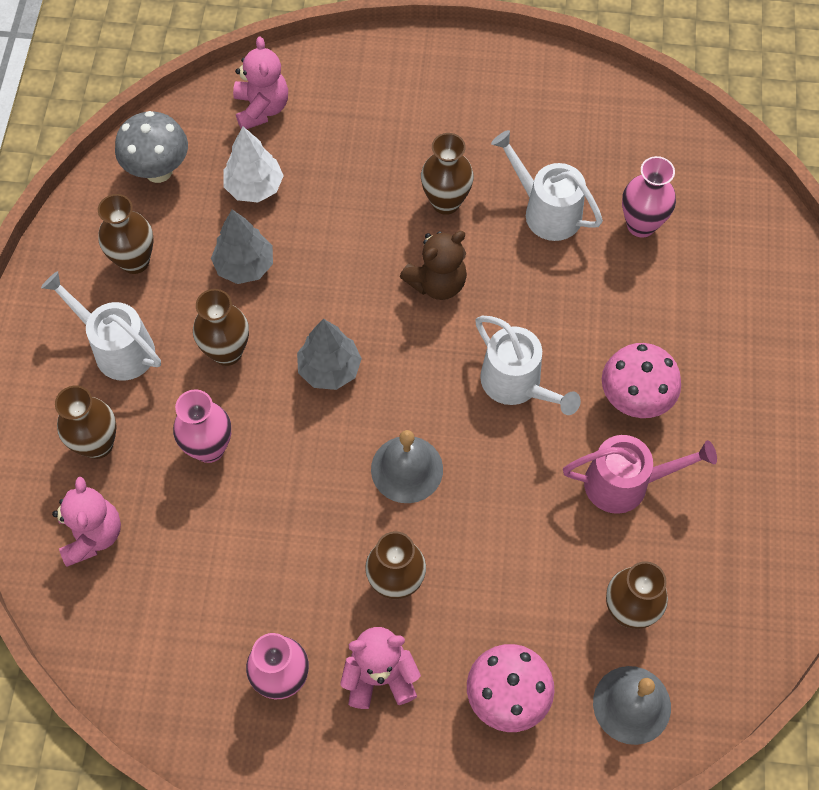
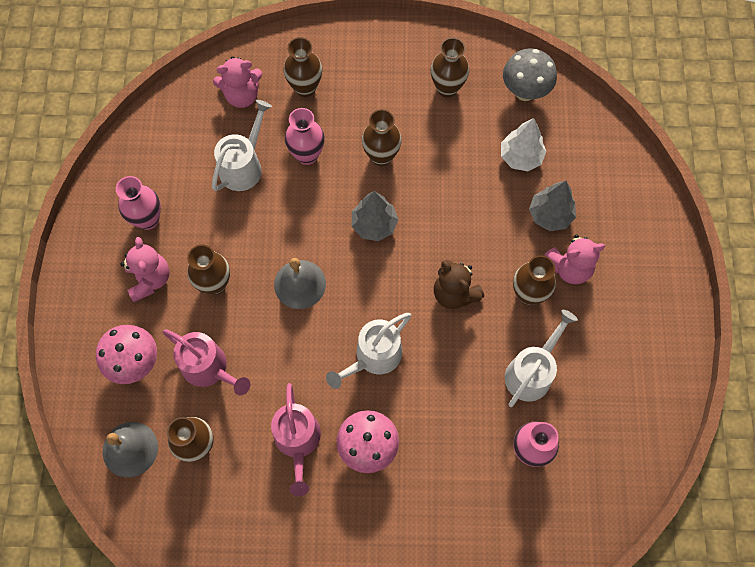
camera: 85 degrees right, 5 degrees up
white watering can [41,271,161,381] -> white watering can moved to [212,100,272,191]
grey tree [211,209,273,284] -> grey tree moved to [529,181,576,231]
pink teddy bear [233,36,288,129] -> pink teddy bear moved to [544,234,605,284]
none -> pink watering can [163,329,250,395]

